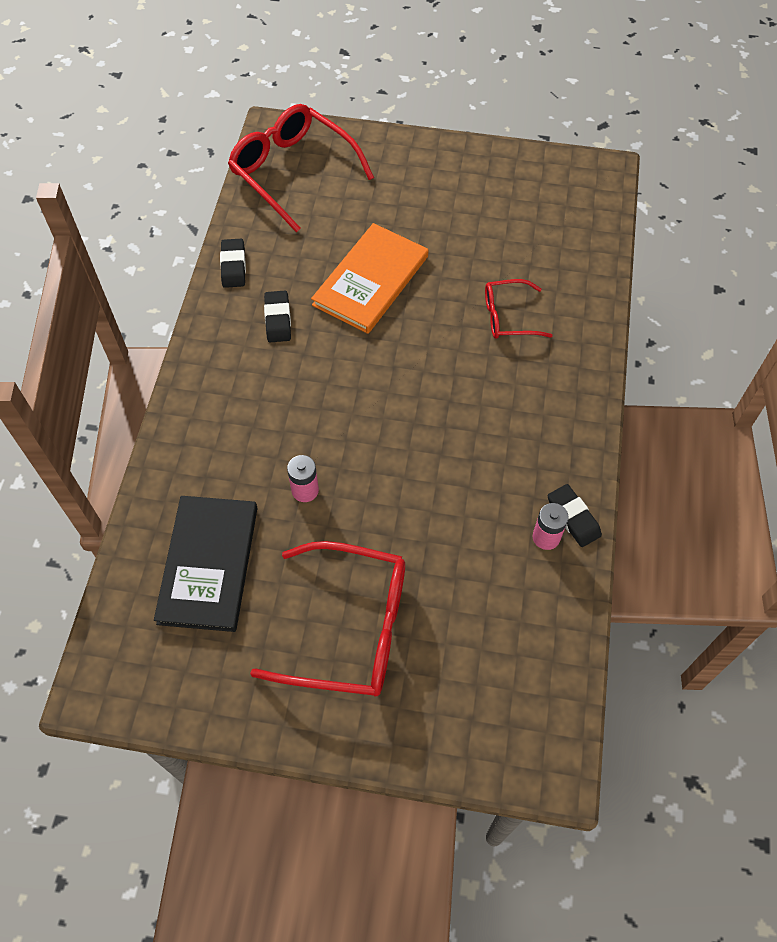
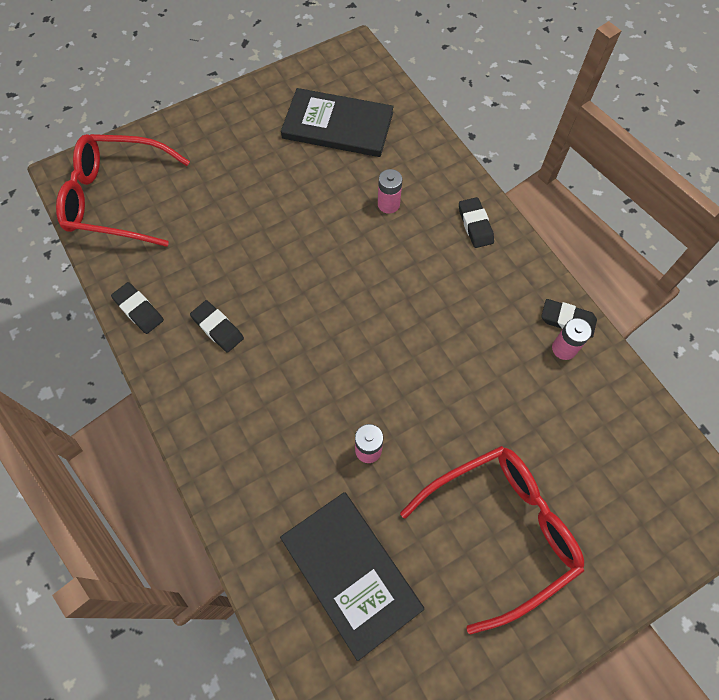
camera: 40 degrees left, 5 degrees up
orange book [311,223,428,334] -> none
red glasses [485,279,553,339] -> pink battery [378,169,402,214]
none -> black book [281,88,394,157]
none -> black eraser [459,197,494,248]

